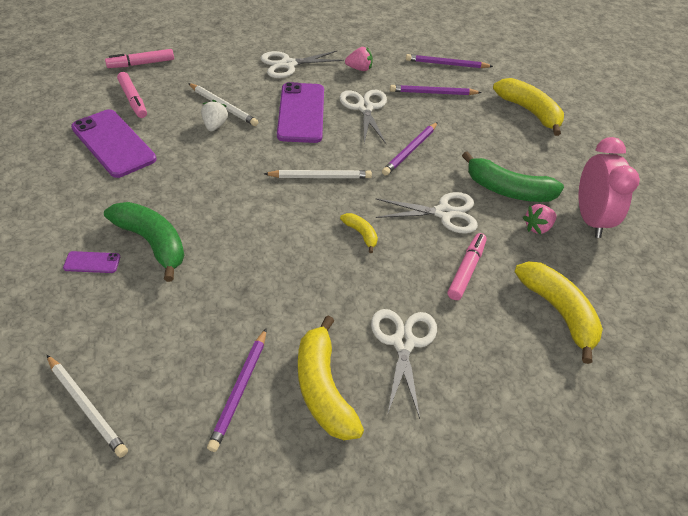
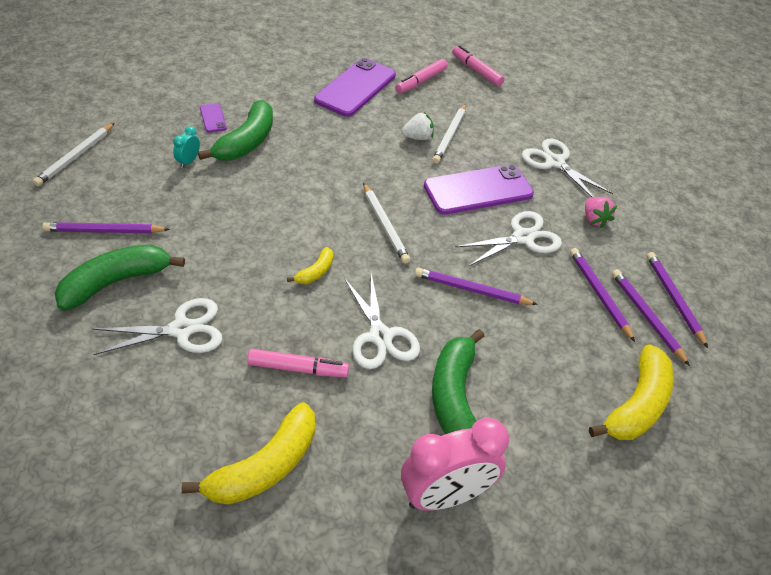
camera: 70 degrees right, 0 degrees up
yellow banana [298,316,364,440] -> green banana [55,245,185,310]
pink strawberry [523,204,557,234] -> none
none -> turquoise clock [173,126,200,168]
none -> purple pencil [612,269,690,366]

